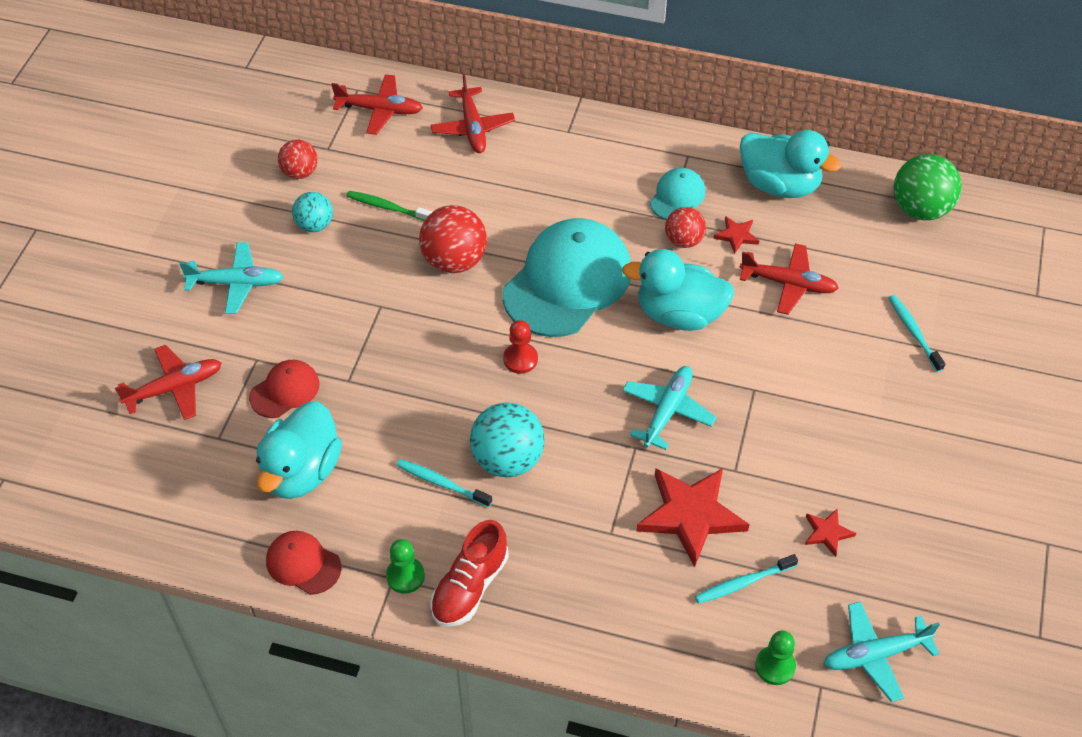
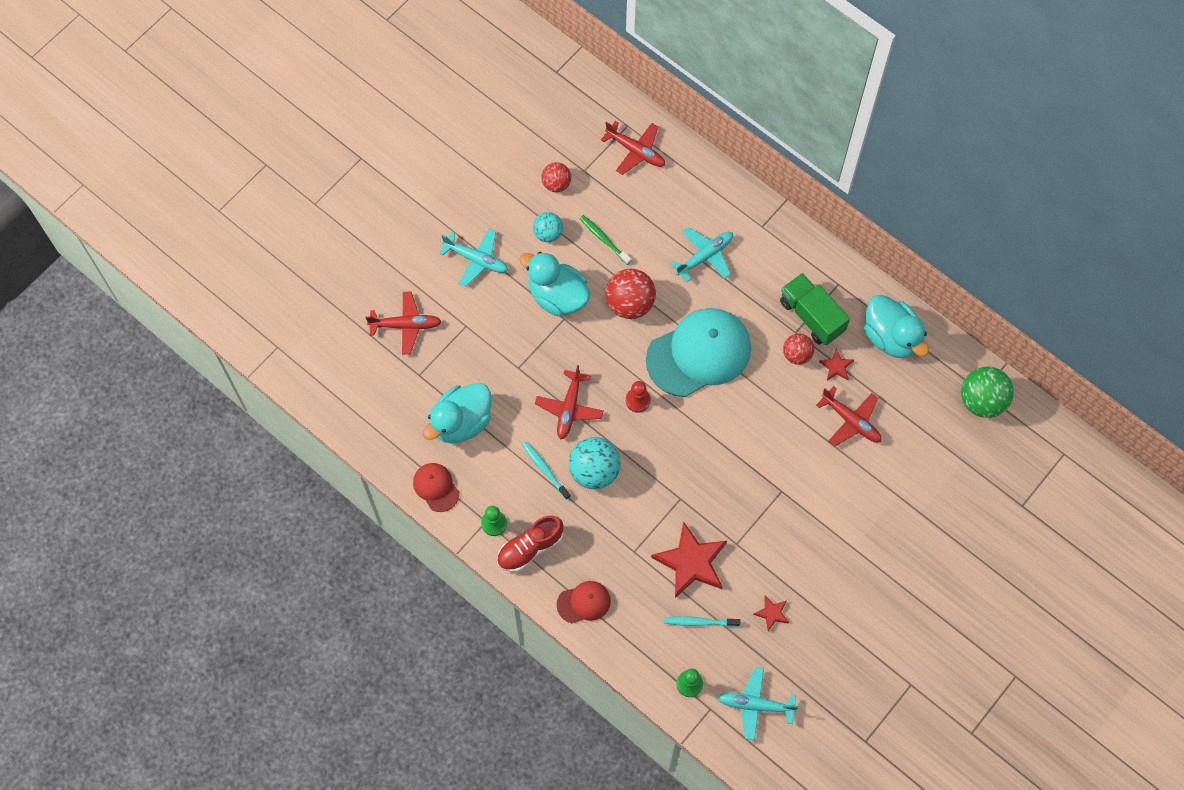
camera: 25 degrees right, 15 degrees up
red cap [249,360,319,418] -> red cap moved to [557,581,611,623]
red plane [431,74,515,153] -> red plane moved to [535,365,603,439]
turquoise duck [622,249,734,331] -> turquoise duck moved to [519,252,590,316]
turquoise plane [622,366,716,450] -> turquoise plane moved to [671,227,733,282]
turquoise cap [650,168,705,220] -> green truck [780,273,850,345]
turquoise toothbrush [889,295,945,372] -> none

